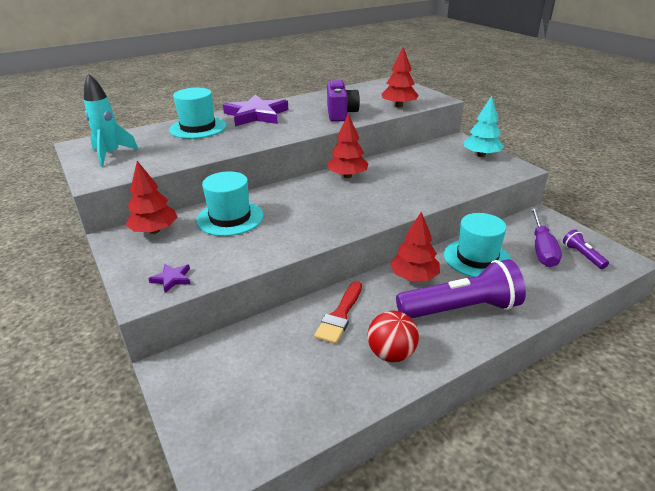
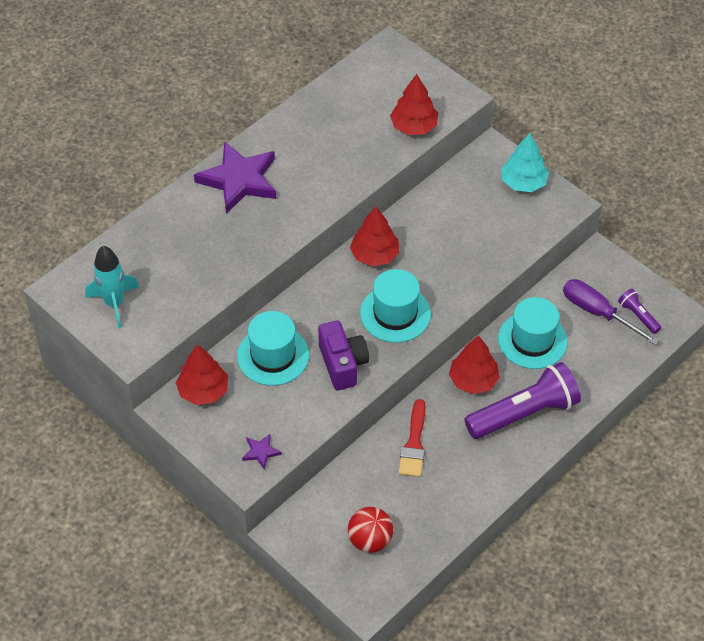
camera: 15 degrees left, 20 degrees up
turquoise hat [169,88,227,139] -> turquoise hat moved to [360,269,431,343]
purple camera [327,80,360,122] -> purple camera moved to [318,320,369,390]
red ball [368,311,419,362] -> red ball moved to [348,507,393,553]
purple screwdriver [531,207,562,267] -> purple screwdriver turned 135 degrees clockwise [563,279,659,345]

